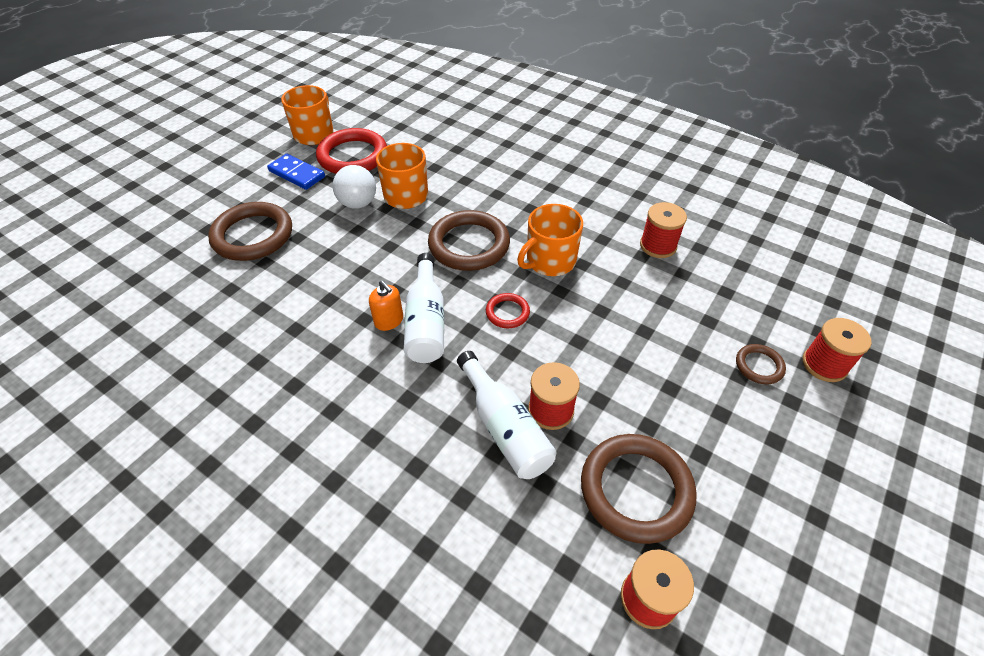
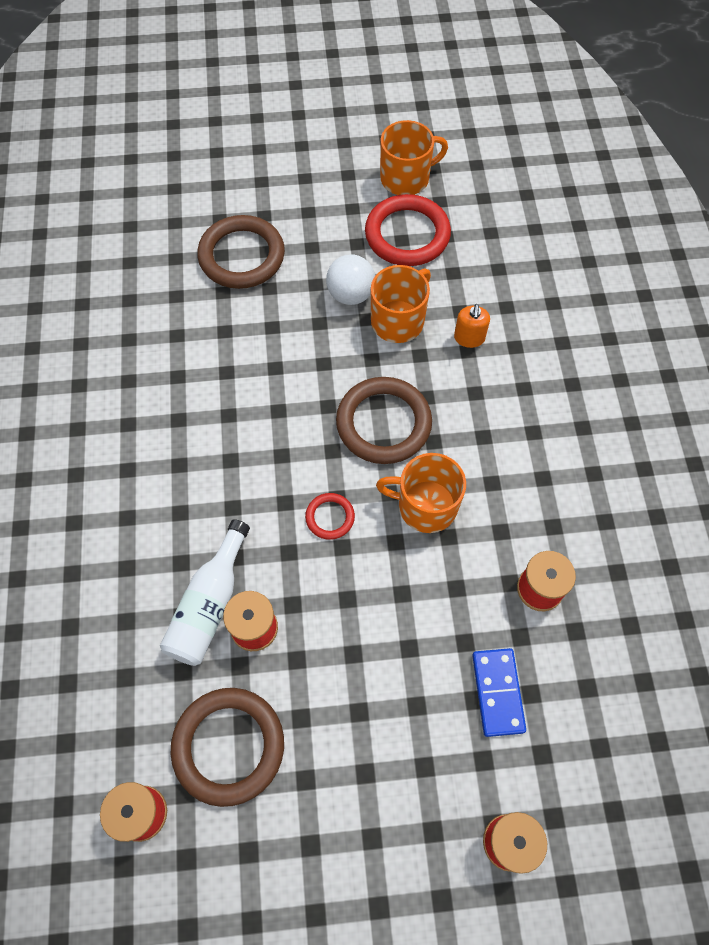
camera: 50 degrees right, 15 degrees up
blue domino [267,154,325,190] -> blue domino moved to [472,648,526,737]
orange soap dispenser [369,281,403,331] -> orange soap dispenser moved to [454,304,490,348]
white bottle [404,253,444,363] -> none
brown ring [736,344,786,384] -> none

